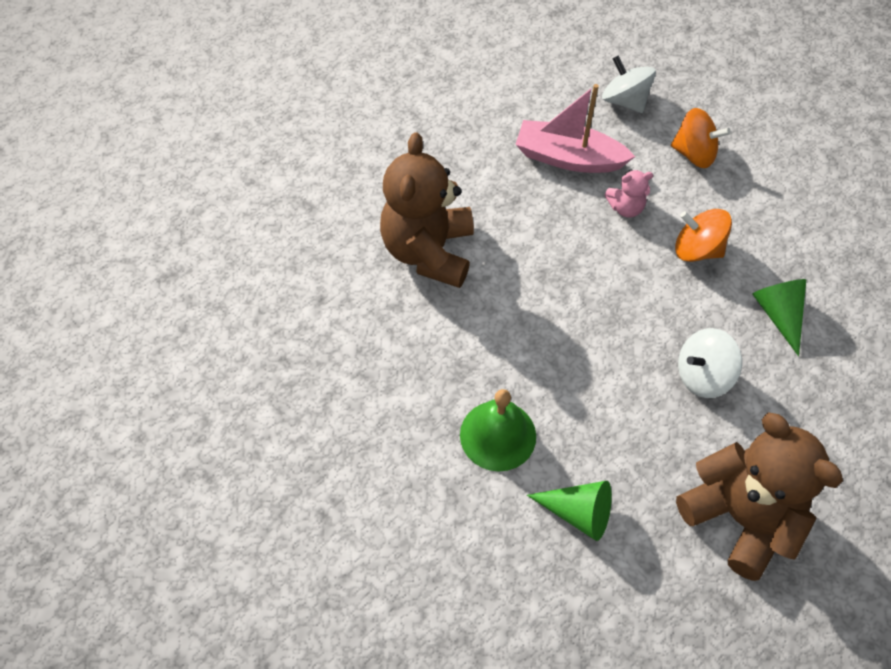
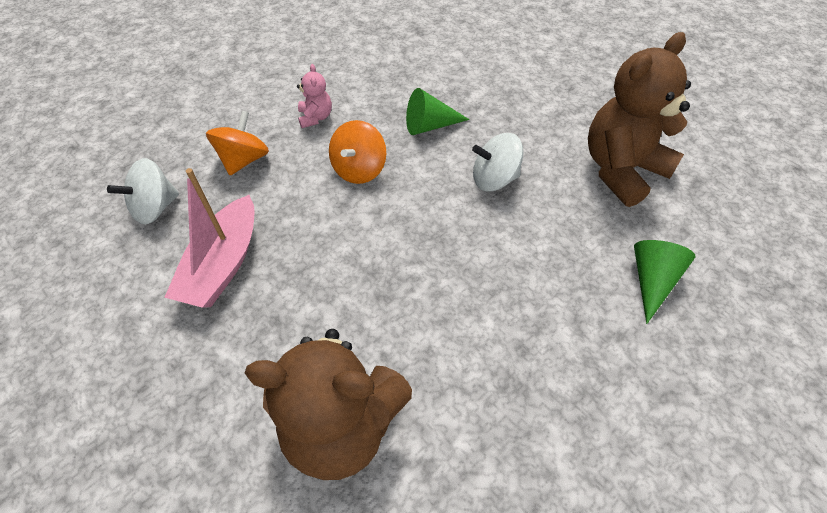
camera: 90 degrees left, 5 degrees down
green bell [460,389,536,472] -> none
pink teddy bear [605,170,653,217] -> pink teddy bear moved to [297,64,332,128]
white spinning top [678,328,742,398] -> white spinning top turned 105 degrees clockwise [472,133,524,192]

